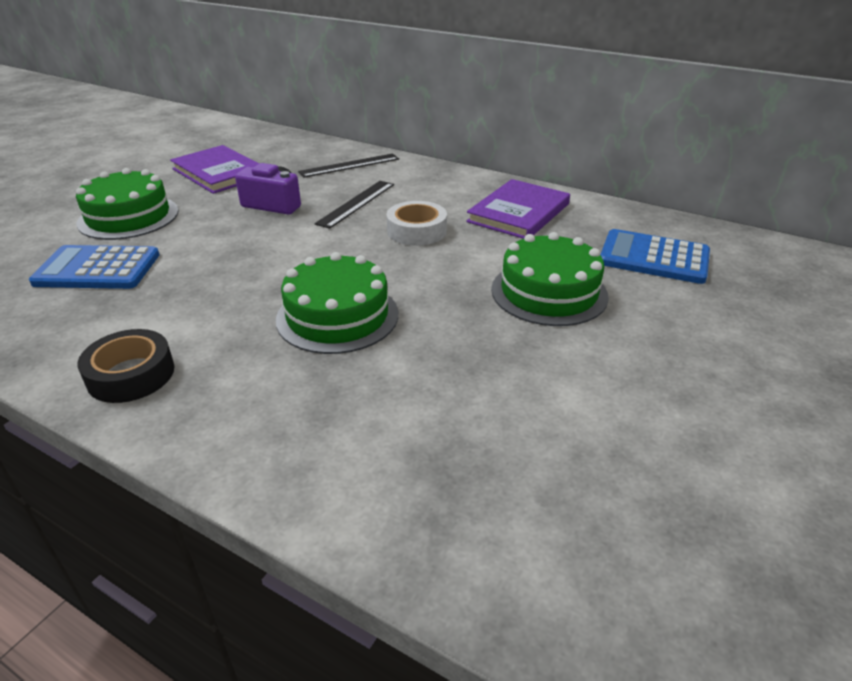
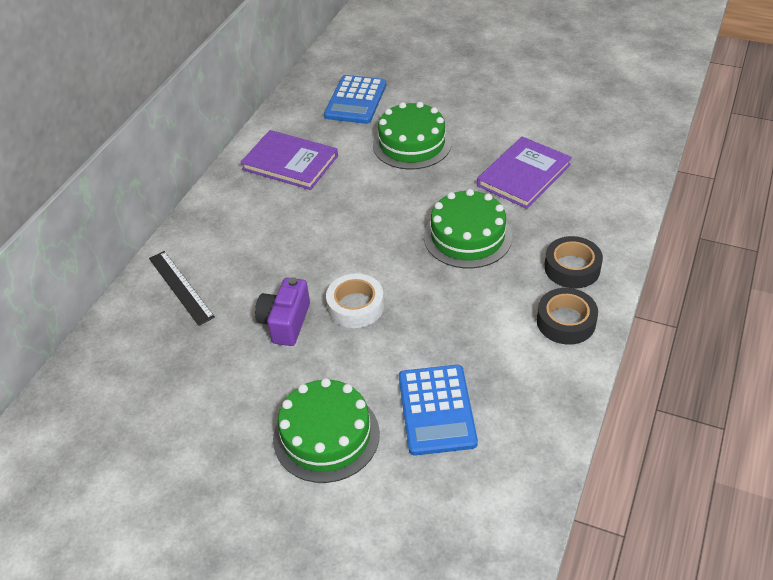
camera: 95 degrees left, 10 degrees up
purple book [170,145,259,194] -> purple book moved to [477,136,572,209]
black ruler [315,181,394,229] -> none
white tape [386,201,447,246] -> white tape moved to [326,273,384,328]
none -> black tape [544,236,603,288]

